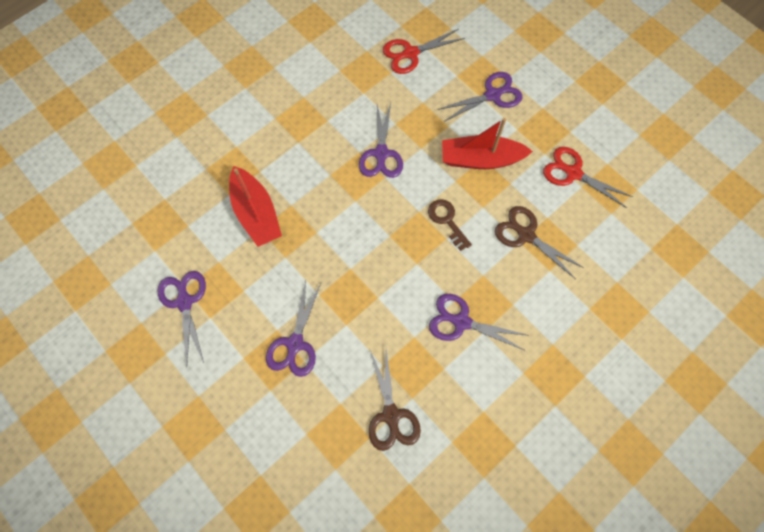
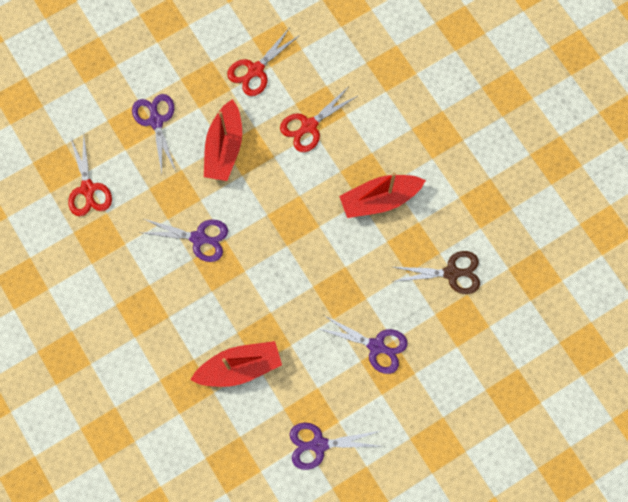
camera: 80 degrees left, 5 degrees up
brown key [428,199,472,251] -> none
purple scissors [429,294,527,350] -> red boat [339,173,426,218]
brown scissors [495,206,584,279] -> red scissors [280,86,359,152]

